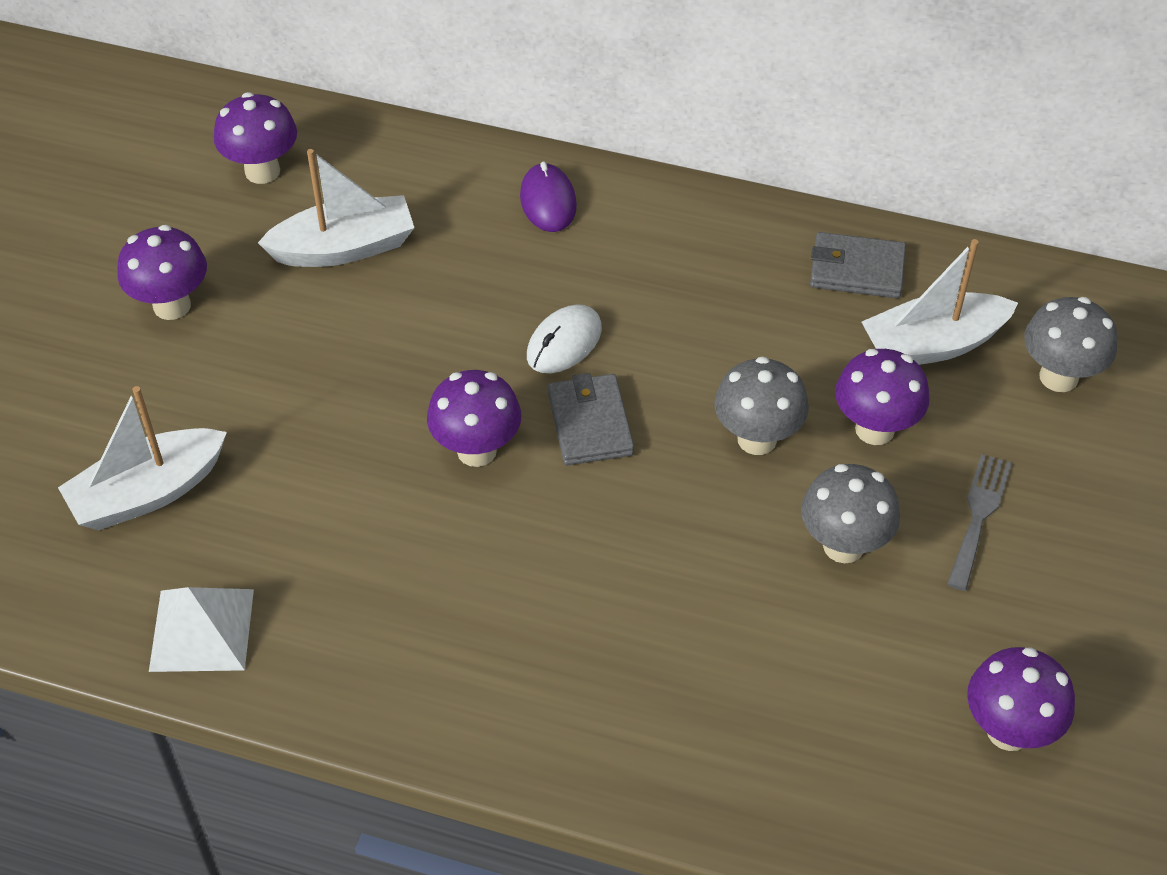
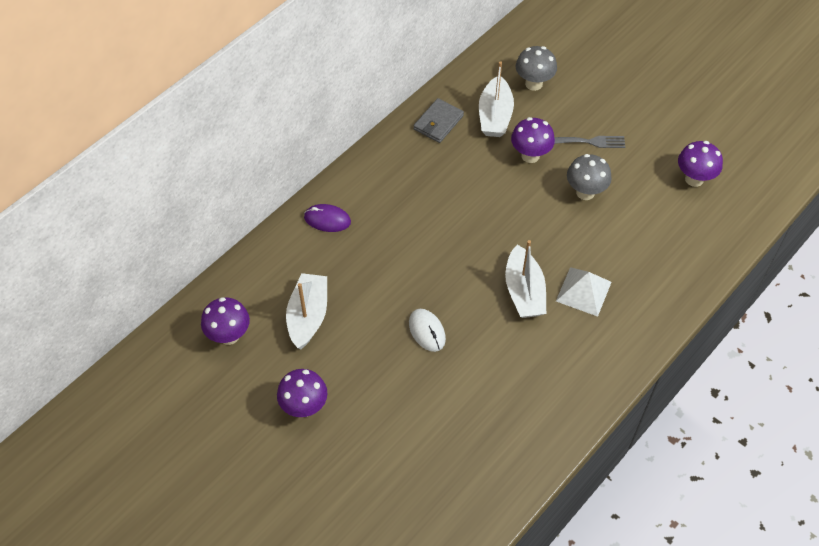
camera: 65 degrees left, 5 degrees up
white boat [58,386,227,530] -> white boat moved to [505,240,546,318]
white pyramid [149,587,254,672] -> white pyramid moved to [556,267,611,317]
purple mushroom [427,370,521,467] -> none
white mouse [527,304,602,373] -> white mouse moved to [409,309,446,352]
grey wallet [548,373,634,465] -> none
grey mushroom [714,356,809,455] -> none
grey fork [947,454,1012,591] -> grey fork turned 135 degrees clockwise [554,136,625,148]

